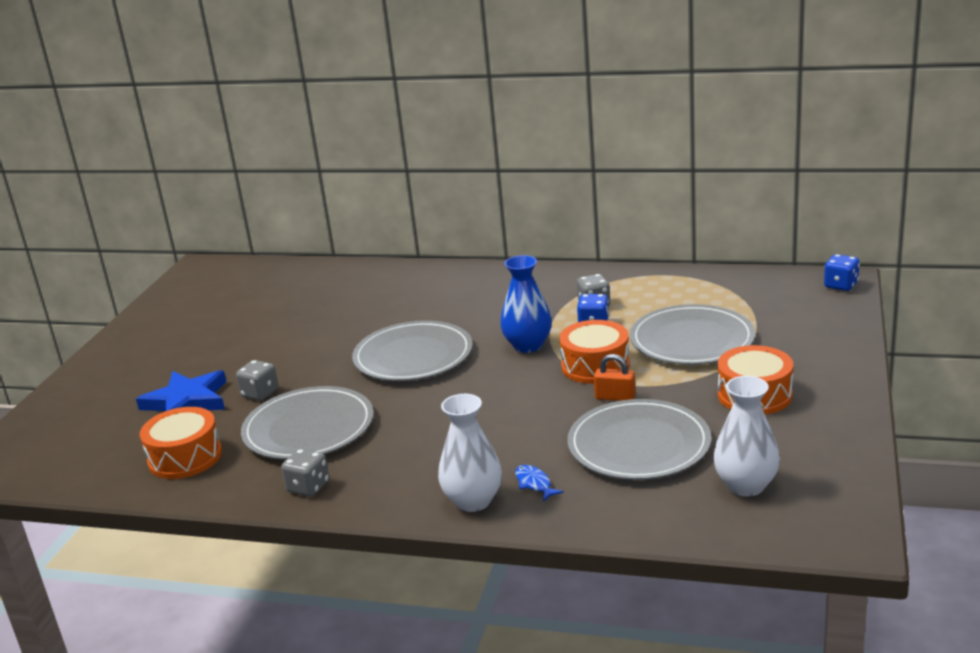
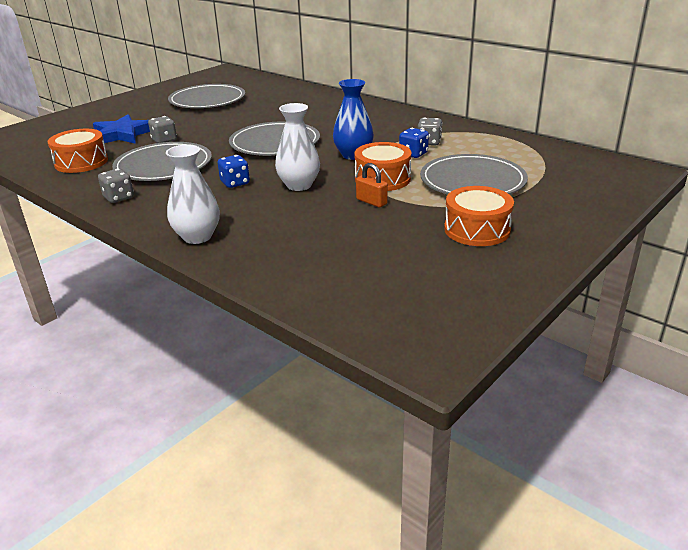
camera: 25 degrees right, 5 degrees up
blue fish [515,465,564,502] -> none
grey plate [567,399,711,480] -> grey plate moved to [168,84,245,108]
white vase [713,376,780,497] -> white vase moved to [275,103,320,191]
blue dice [824,254,860,291] -> blue dice moved to [218,155,250,188]

